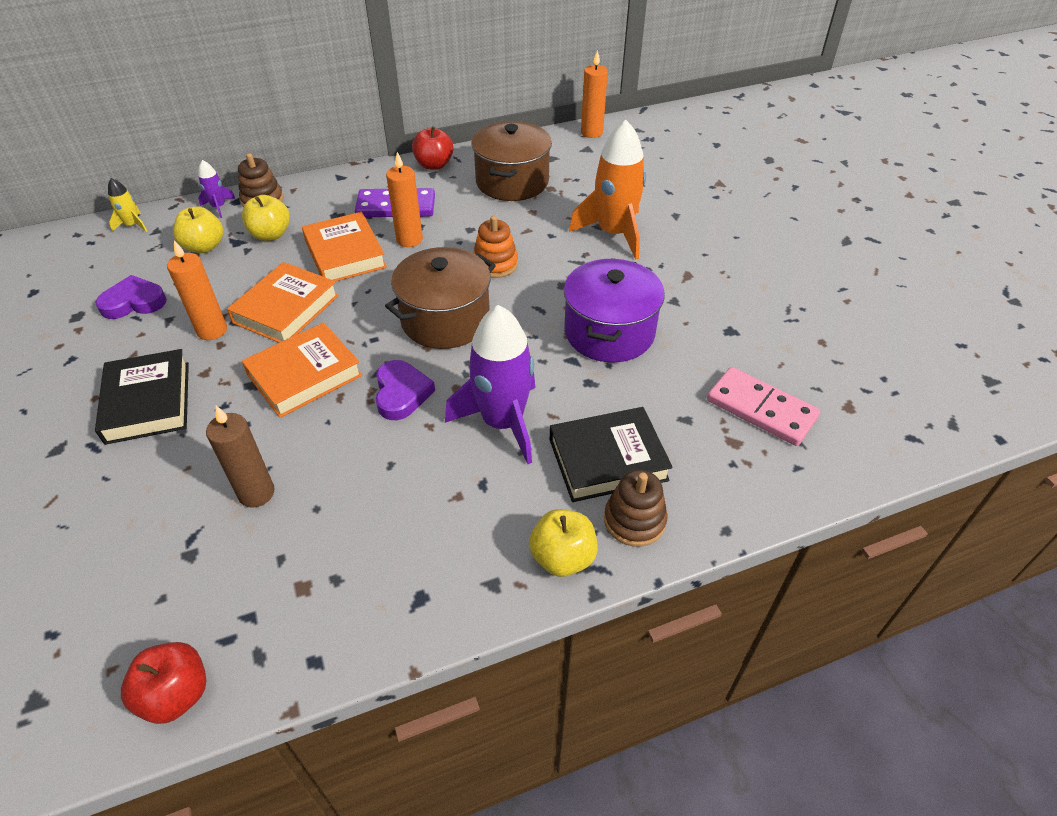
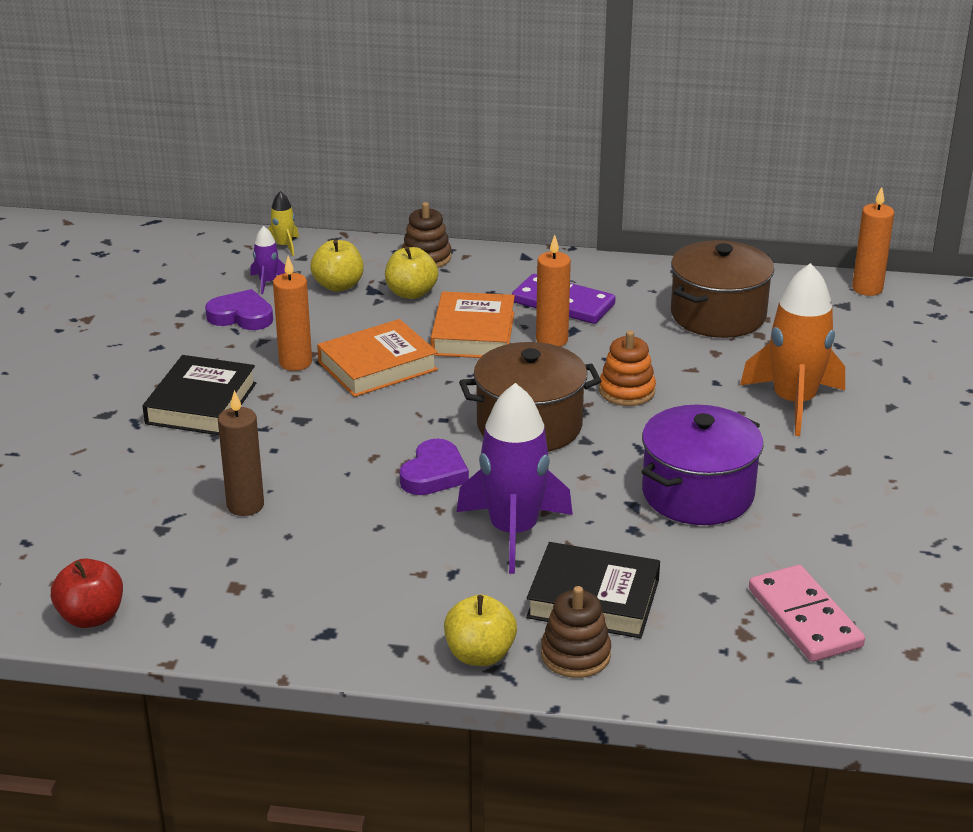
camera: 30 degrees right, 15 degrees down
purple rocket [198,160,236,218] -> purple rocket moved to [250,226,285,294]
orange book [242,322,362,418] -> none
red apple [412,126,453,170] -> none

